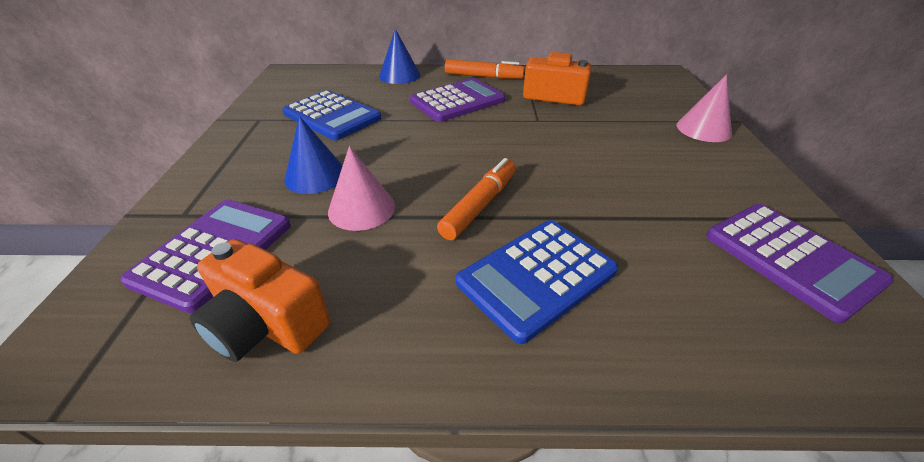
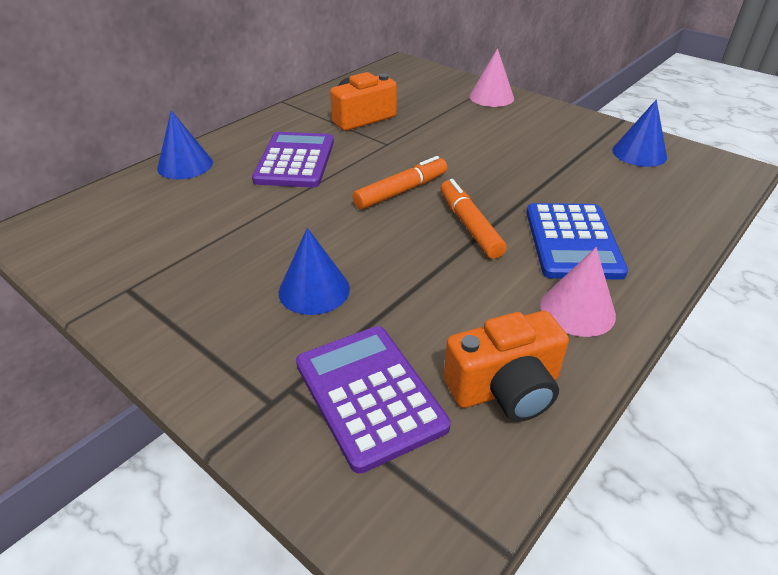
camera: 50 degrees left, 0 degrees up
blue calculator [282,90,381,140] -> none
pink cone [328,146,395,231] -> pink cone moved to [540,247,616,337]
orange marker [445,59,525,79] -> orange marker moved to [352,156,447,210]
purple calculator [706,204,894,323] -> blue cone [612,100,667,167]

